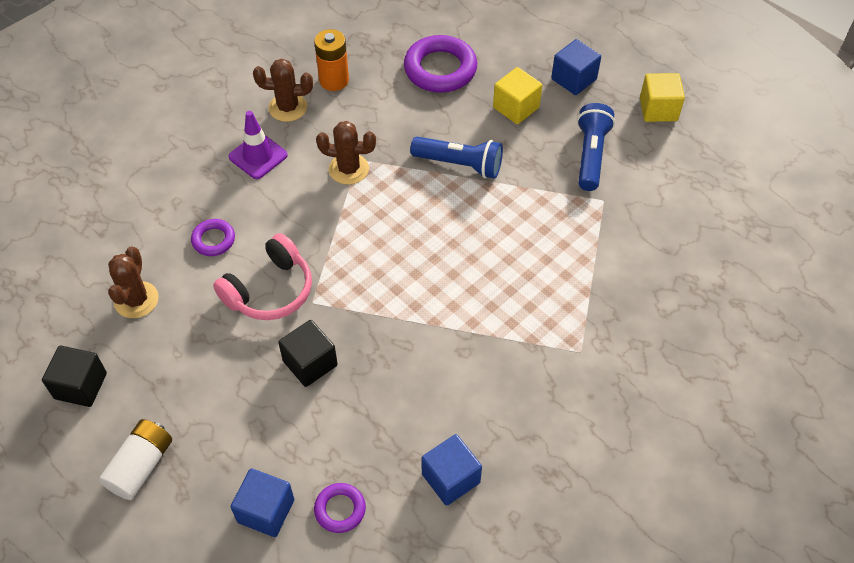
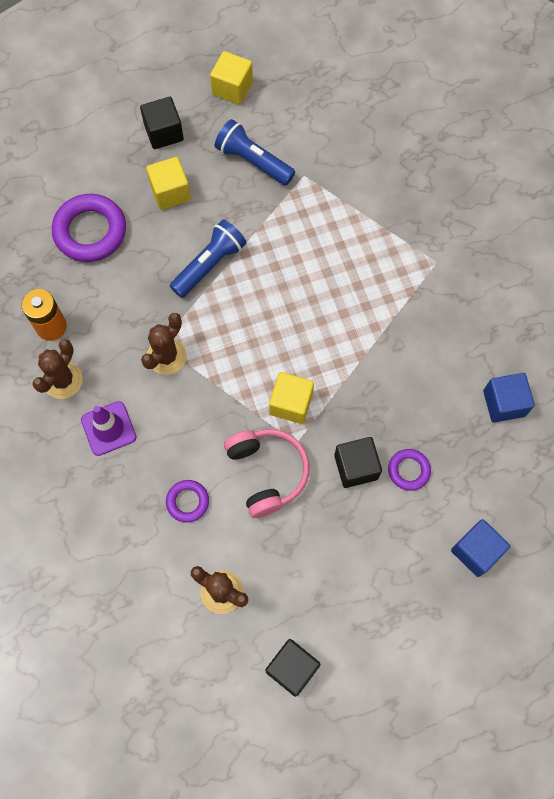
camera: 65 degrees left, 15 degrees up
white battery [99,419,172,500] -> none
purple ring [314,483,366,533] -> purple ring moved to [388,449,431,491]
blue cube [551,39,601,95] -> black cube [140,97,184,149]
none -> yellow cube [269,372,314,424]

